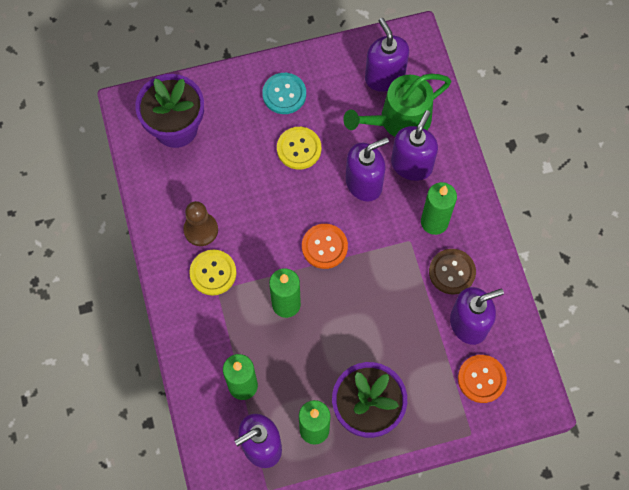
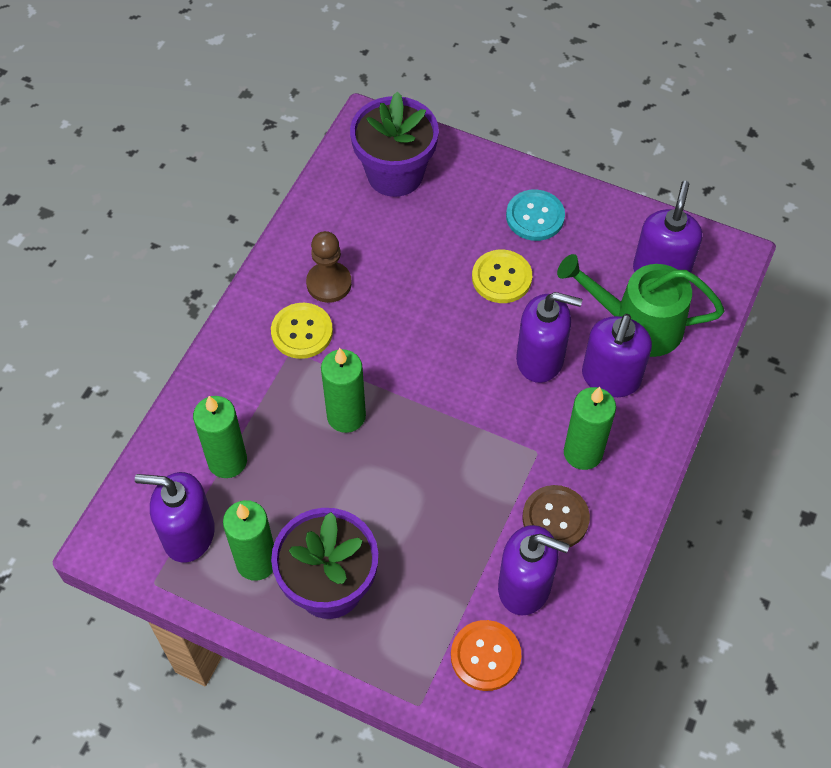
camera: 40 degrees right, 10 degrees down
orange button [302,224,348,269] -> none
purple soap dispenser [391,110,438,181] -> purple soap dispenser turned 135 degrees clockwise [582,314,652,397]

